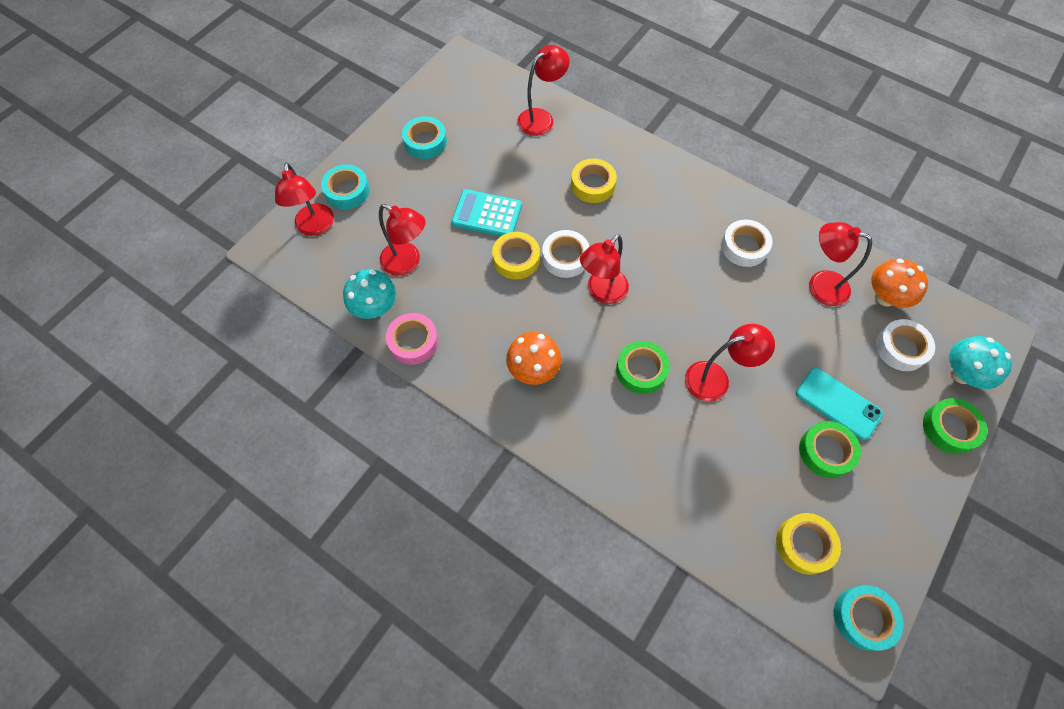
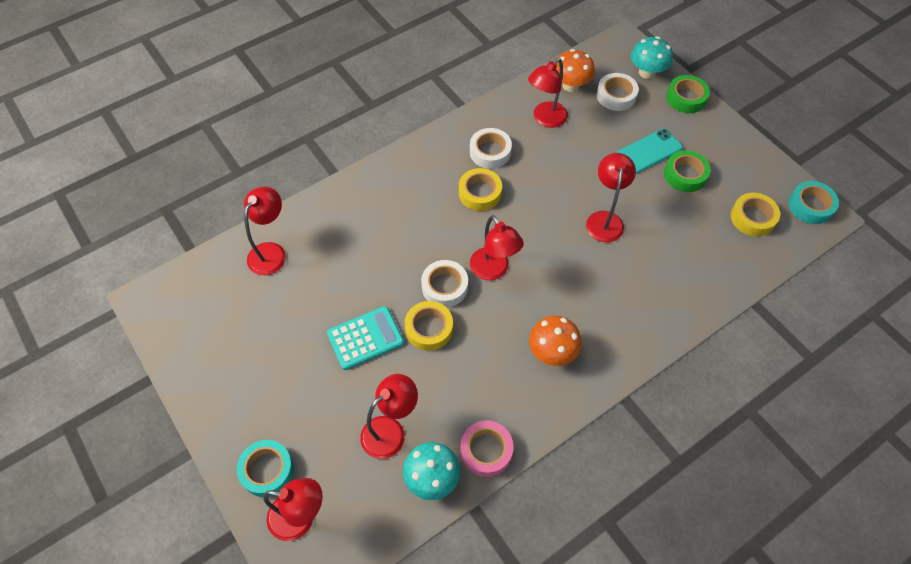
camera: 70 degrees left, 5 degrees down
turquoise tape [402,116,447,159] -> none
turquoise calculator [451,189,522,237] -> turquoise calculator turned 150 degrees counterclockwise [327,306,404,370]
red lamp [517,45,569,136] -> red lamp turned 45 degrees clockwise [244,187,286,275]
yellow tape [571,159,617,203] -> yellow tape moved to [459,168,502,211]
green tape [616,341,670,394] -> none

